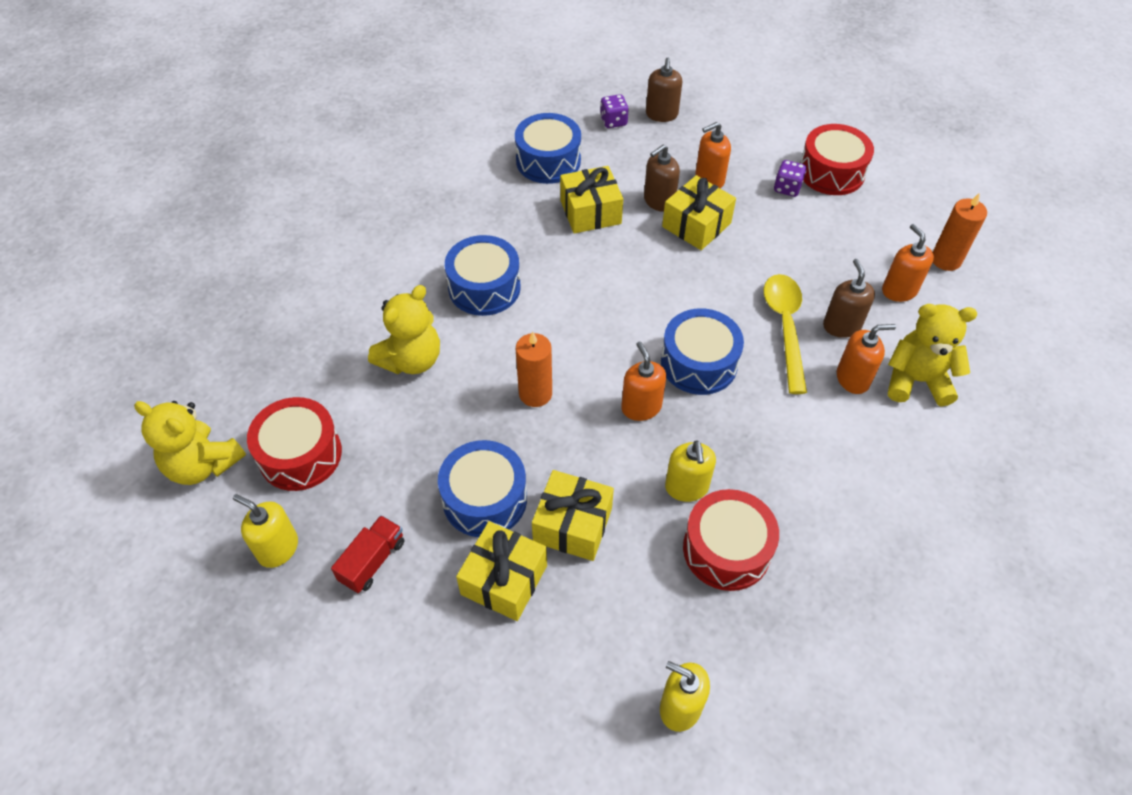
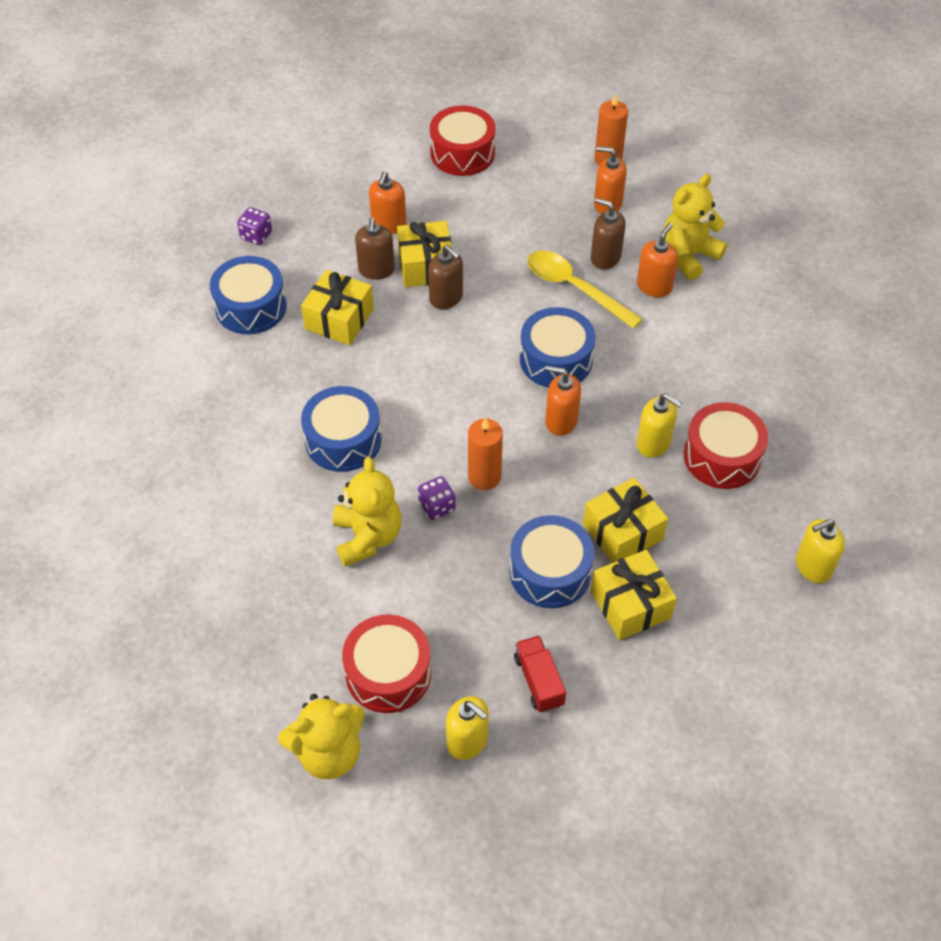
camera: 50 degrees left, 0 degrees up
yellow soap dispenser [233,494,298,568] -> yellow soap dispenser turned 120 degrees counterclockwise [446,696,489,760]
brown soap dispenser [646,58,682,122] -> brown soap dispenser moved to [428,245,463,309]
purple dice [774,160,807,197] -> purple dice moved to [418,476,456,520]

